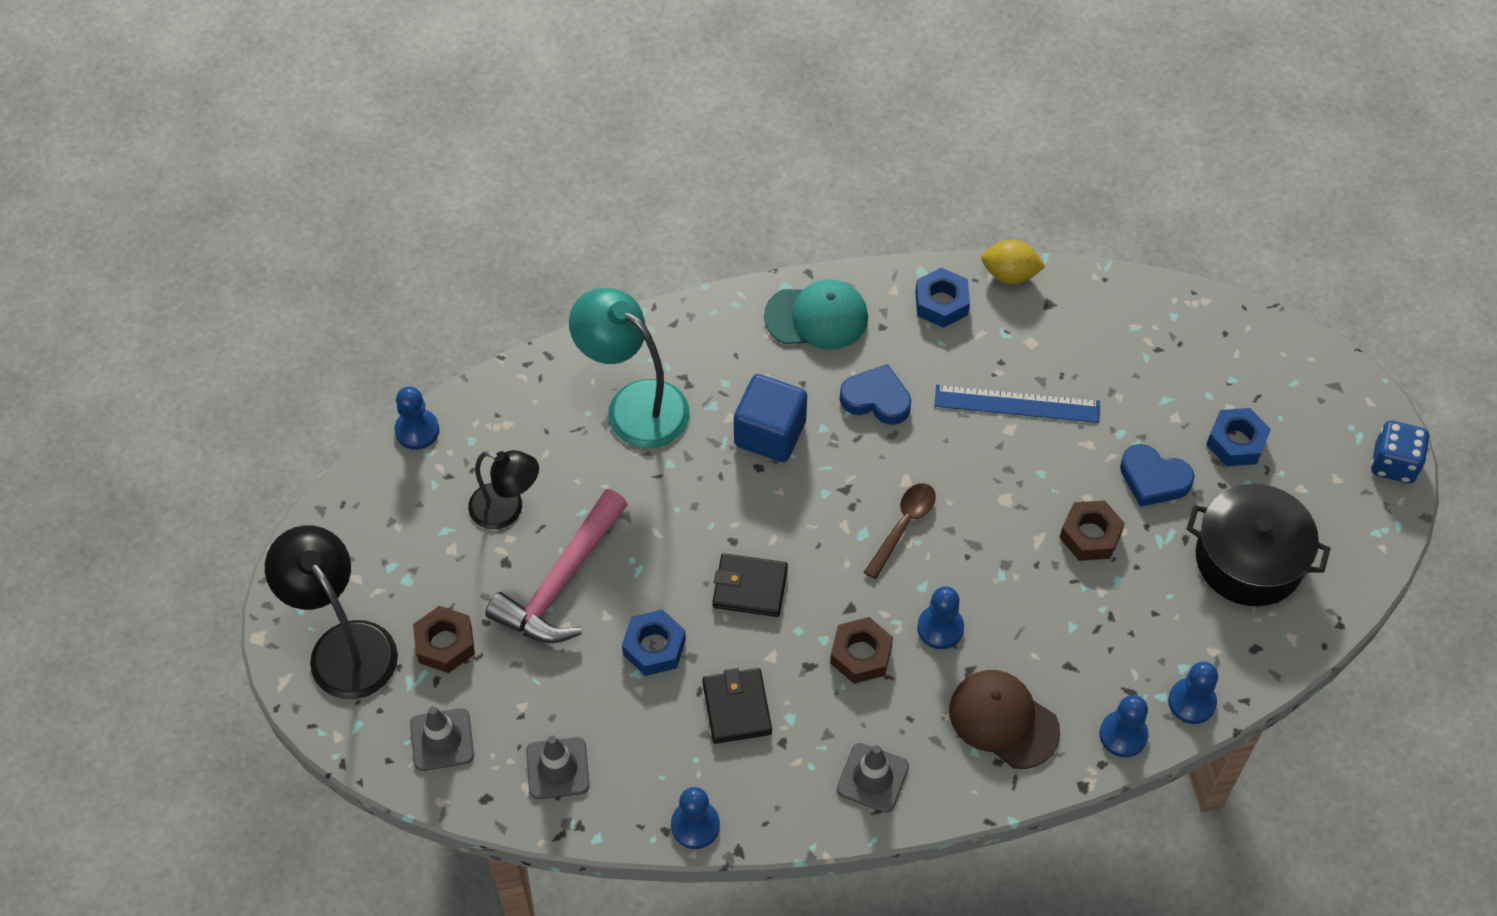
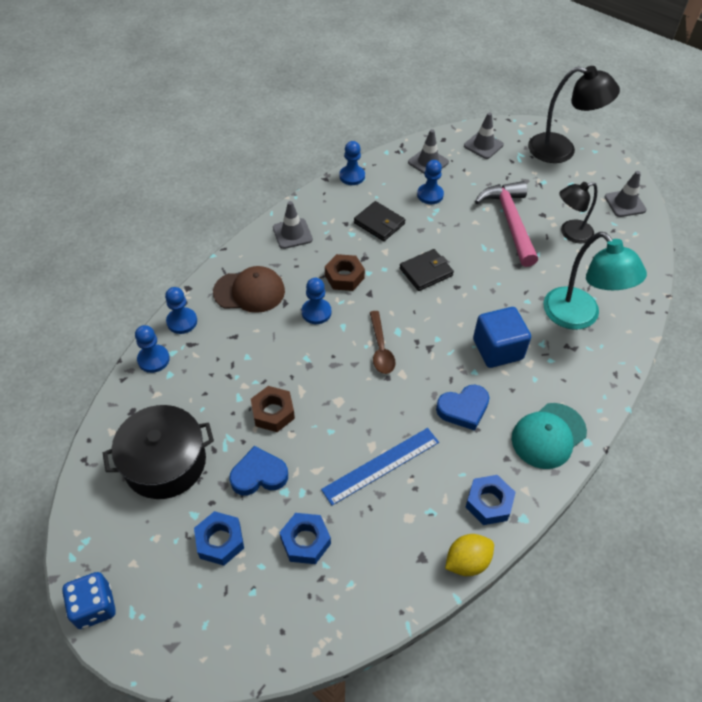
camera: 140 degrees right, 5 degrees down
blue pawn [394,386,439,450] -> blue pawn moved to [417,160,444,204]
brown nut [413,606,475,673] -> none
turquoise lamp [569,288,690,448] -> turquoise lamp turned 60 degrees clockwise [543,232,647,330]
blue nut [622,609,686,676] -> blue nut moved to [279,513,331,564]
none -> grey traffic cone [605,171,647,217]

